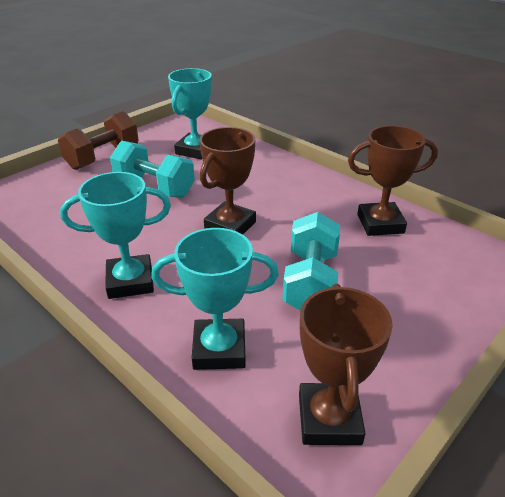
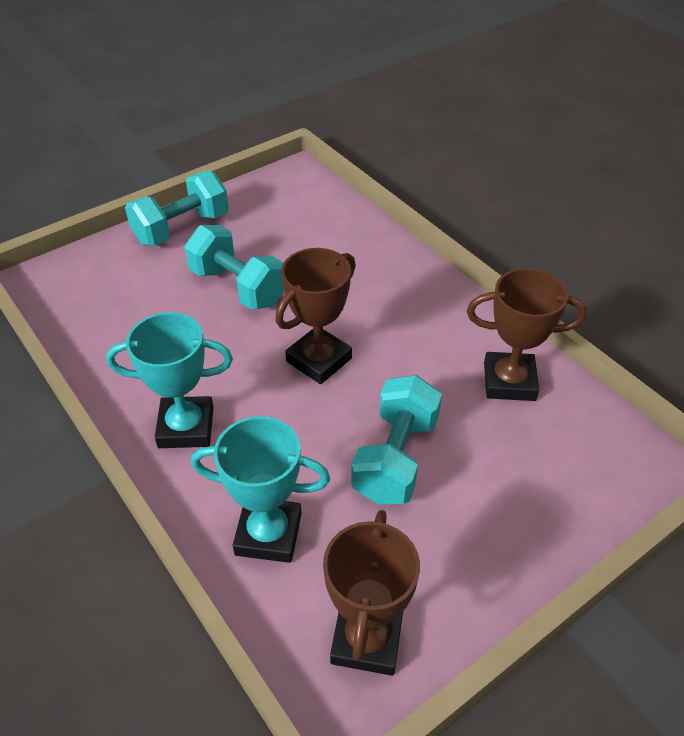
camera: 10 degrees right, 10 degrees up
brown dumbbell [58,111,139,170] -> turquoise dumbbell [125,171,229,246]
turquoise trophy [168,68,212,160] -> none

